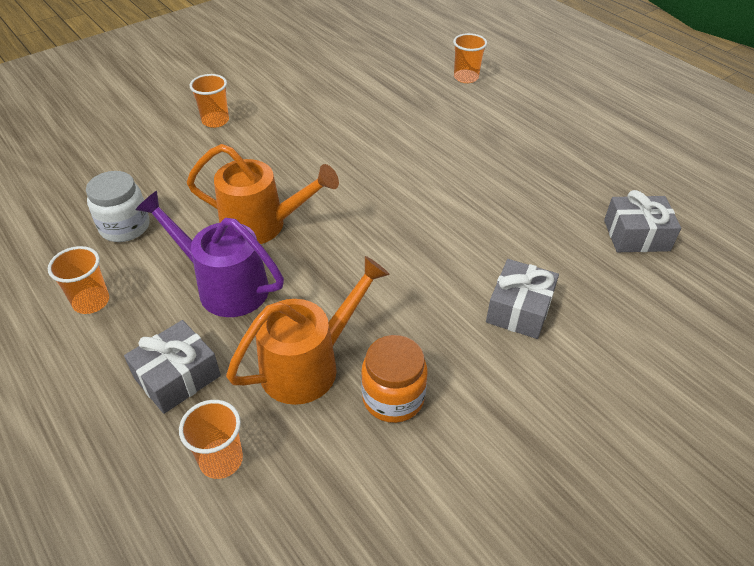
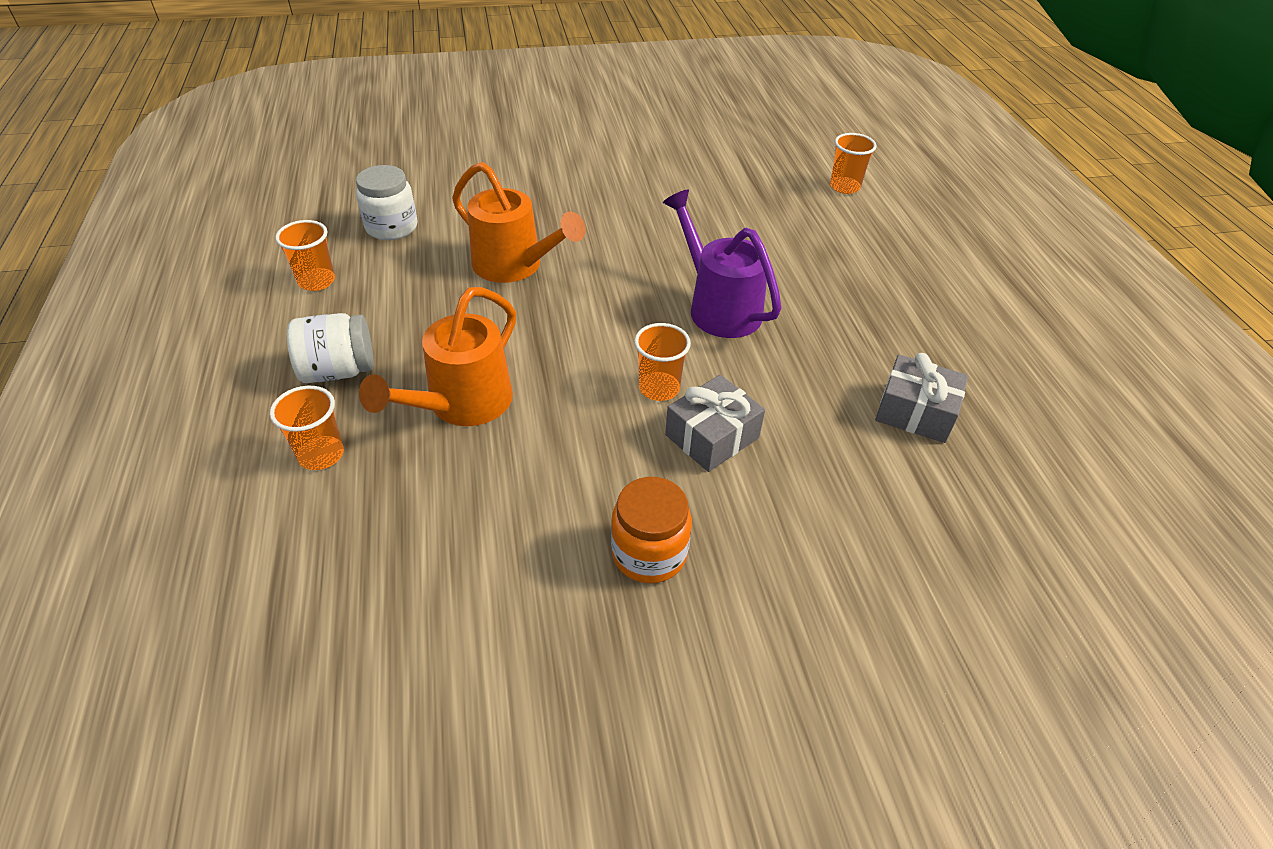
camera: 25 degrees right, 0 degrees up
grey gift [124,320,221,414] -> white jar [287,313,373,383]
purple watering can [136,191,284,317] -> purple watering can moved to [663,189,782,338]
orange cup [189,74,229,128] -> orange cup moved to [634,323,691,401]
orange watering can [226,256,390,405] -> orange watering can turned 135 degrees clockwise [359,287,516,426]
orange jar [361,335,427,423] -> orange jar moved to [611,477,692,583]

